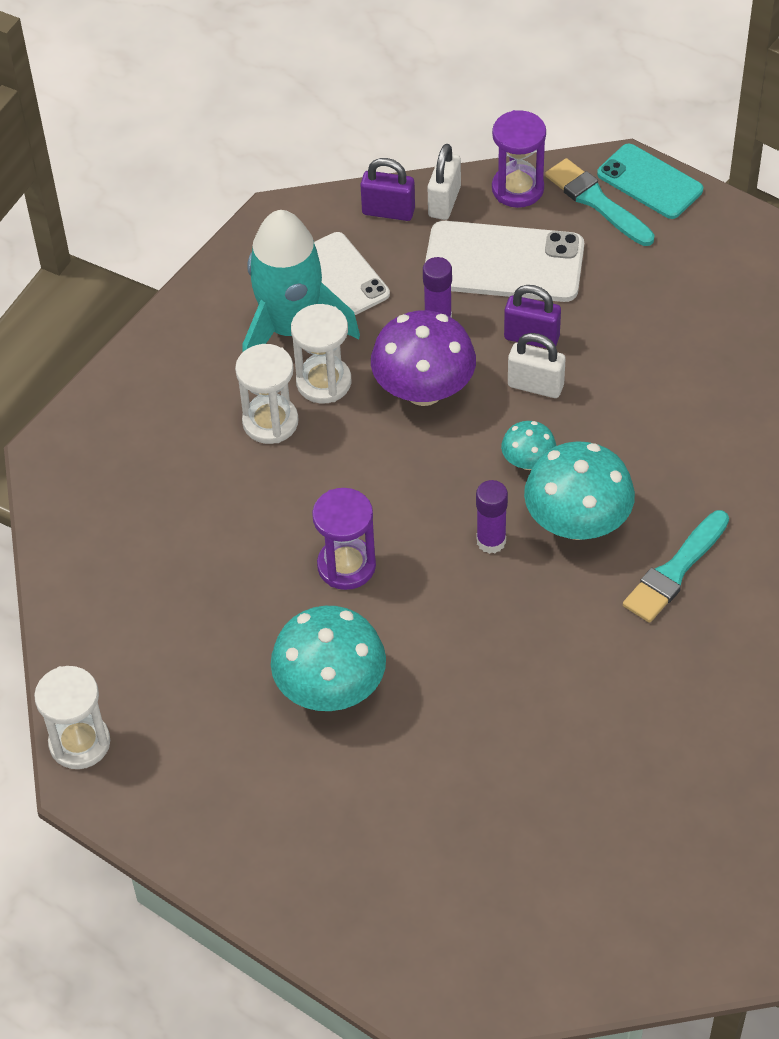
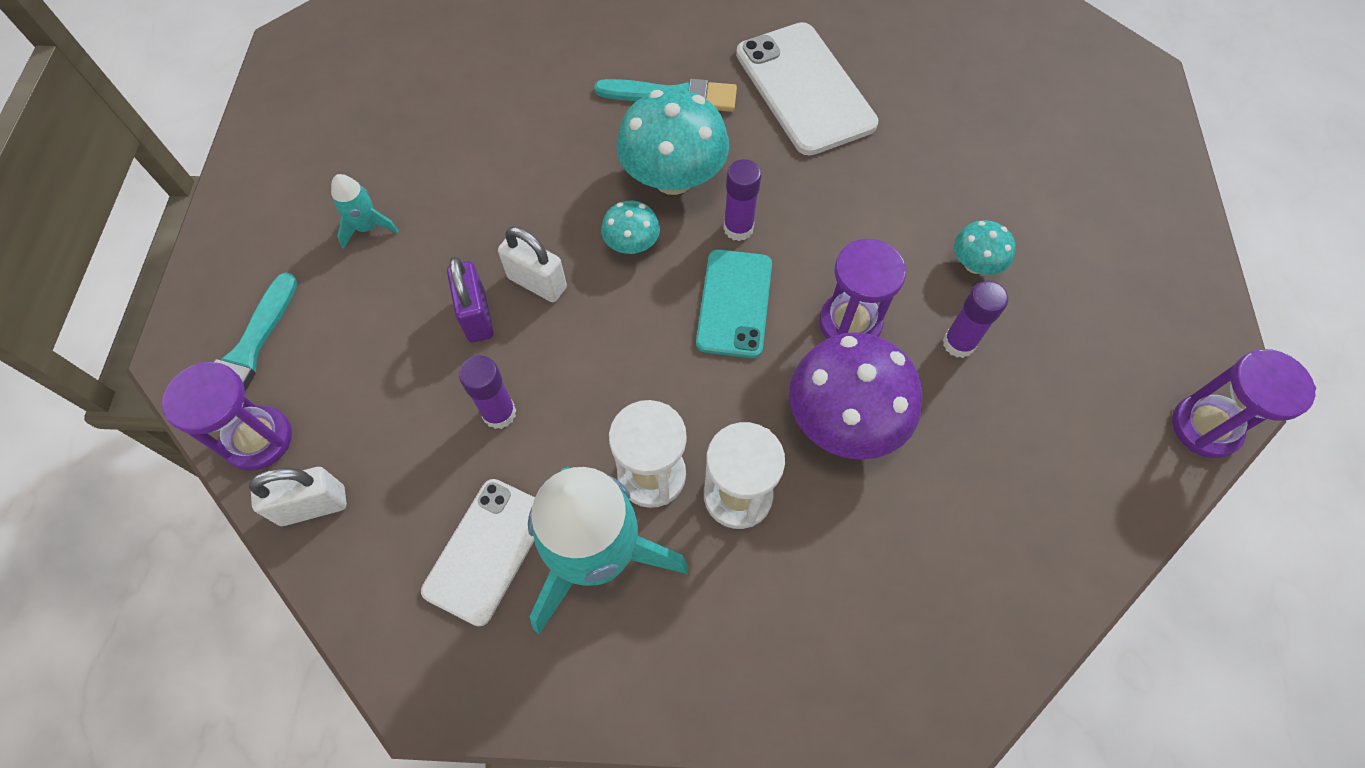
camera: 125 degrees left, 10 degrees up
white hourglass [34,666,110,769] -> purple hourglass [1172,349,1316,458]
turquoise mushroom [271,606,386,711] -> turquoise mushroom [954,220,1015,275], size x0.51
purple padlock [360,158,415,221] -> none
purple mushroom [371,310,476,406] -> purple mushroom moved to [789,332,922,460]
white phone [425,221,584,302] -> white phone moved to [736,22,879,156]
white padlock [508,333,566,398] -> white padlock turned 45 degrees counterclockwise [498,227,567,302]
turquoise phone [597,144,703,219] -> turquoise phone moved to [696,249,772,358]
none -> turquoise rocket [331,174,399,249]
none -> purple glue stick [943,281,1008,358]

